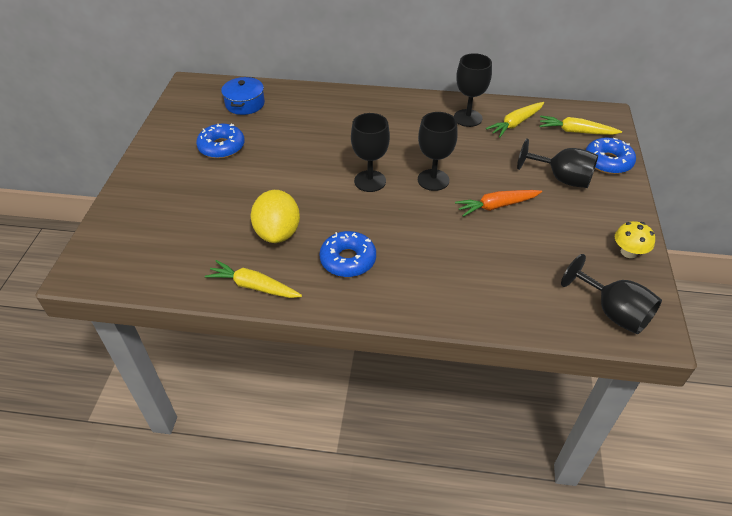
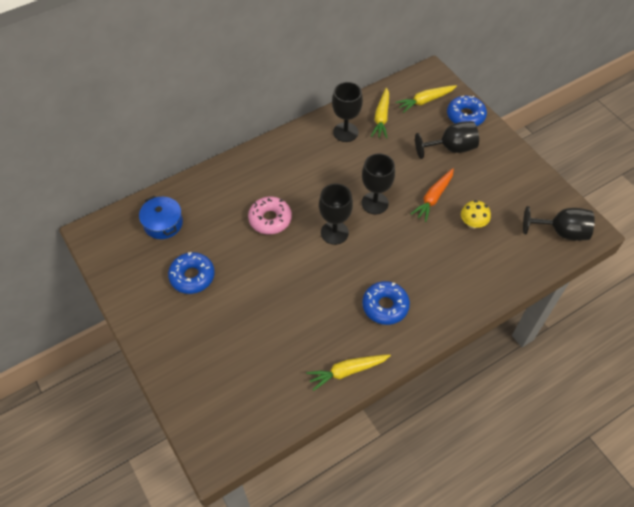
camera: 40 degrees left, 10 degrees up
yellow lemon [251,190,300,243] -> none
yellow mushroom [615,221,655,258] -> yellow mushroom moved to [461,200,491,229]
none -> pink donut [248,197,292,234]

